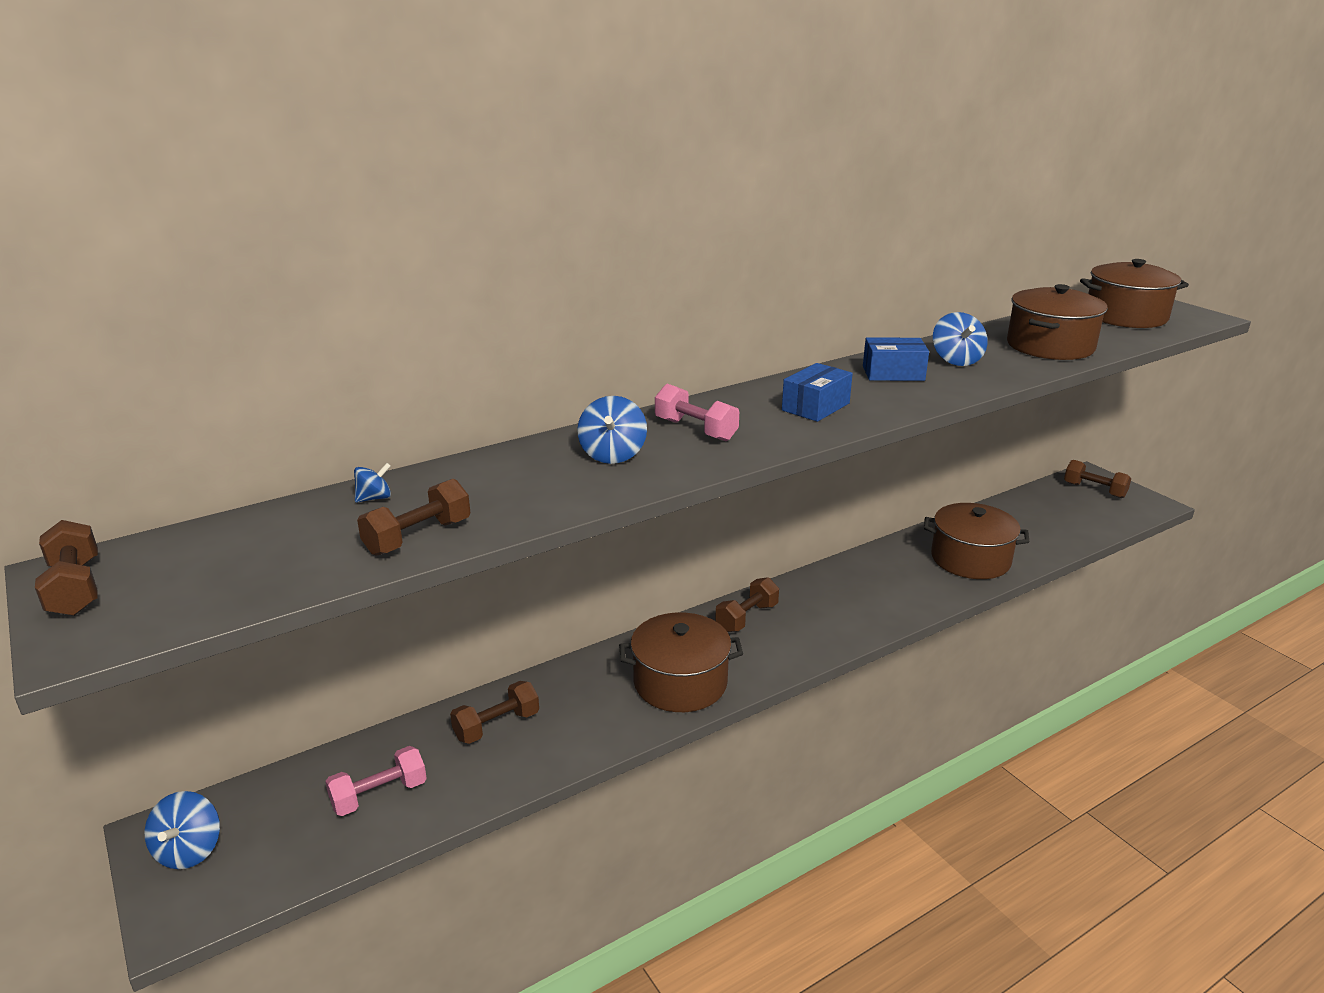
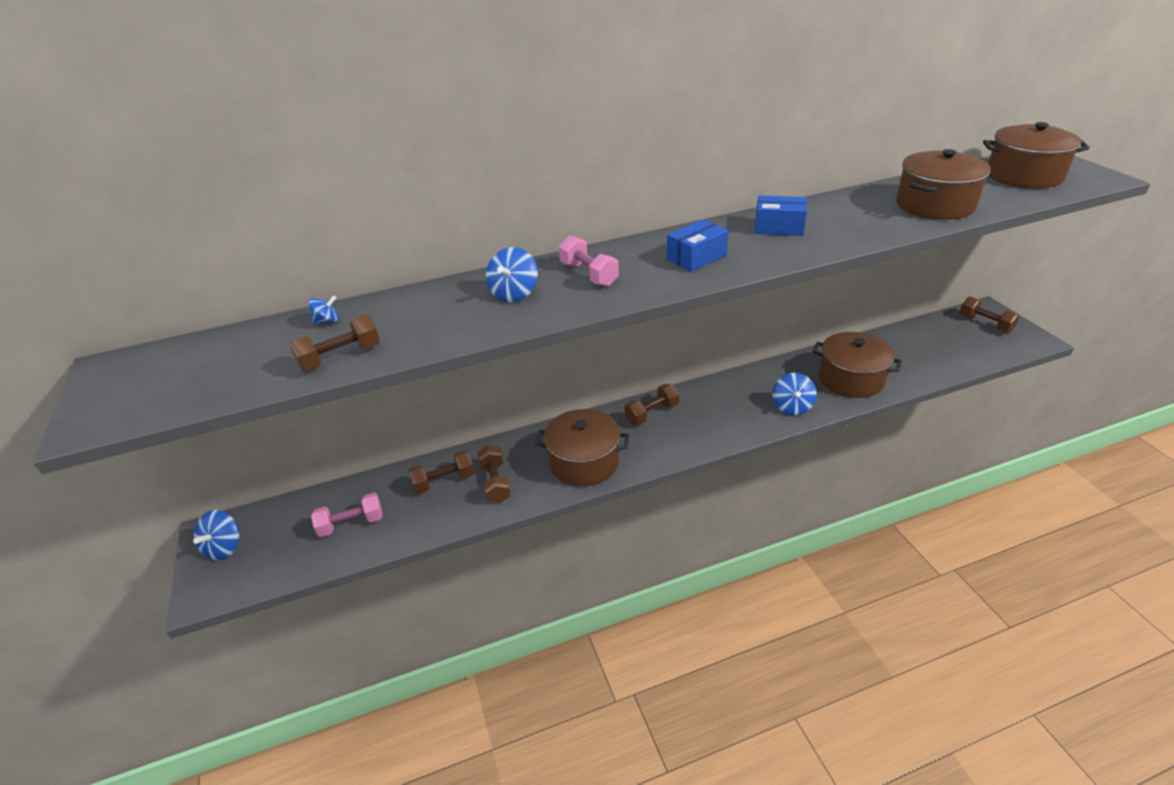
camera: 15 degrees right, 10 degrees up
brown dumbbell [35,520,98,616] -> brown dumbbell moved to [477,445,511,503]
blue spinning top [933,312,988,366] -> blue spinning top moved to [772,373,817,415]

